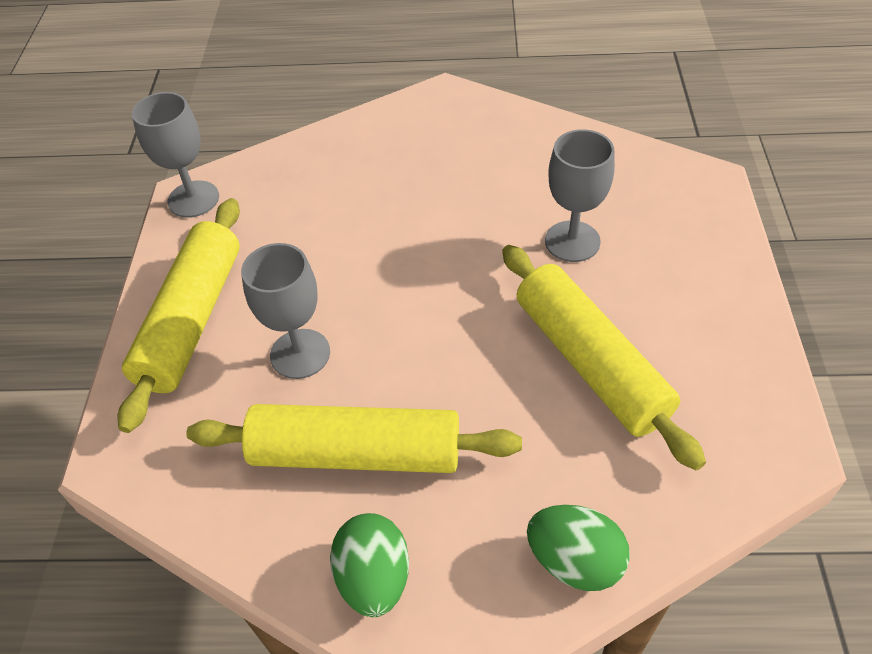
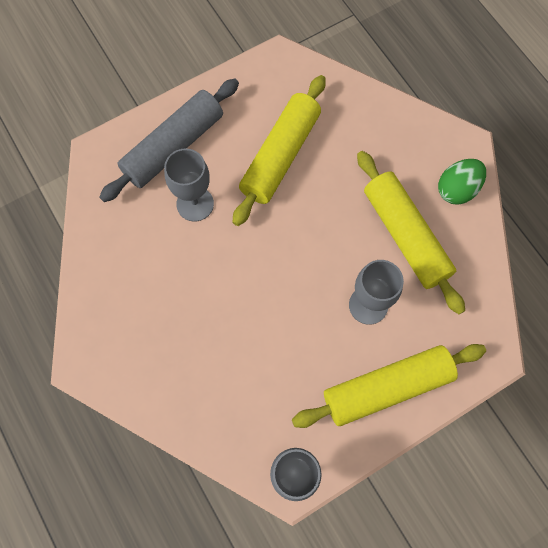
camera: 125 degrees left, 20 degrees up
green egg [527,505,630,591] -> none
none -> grey rolling pin [100,78,239,202]

